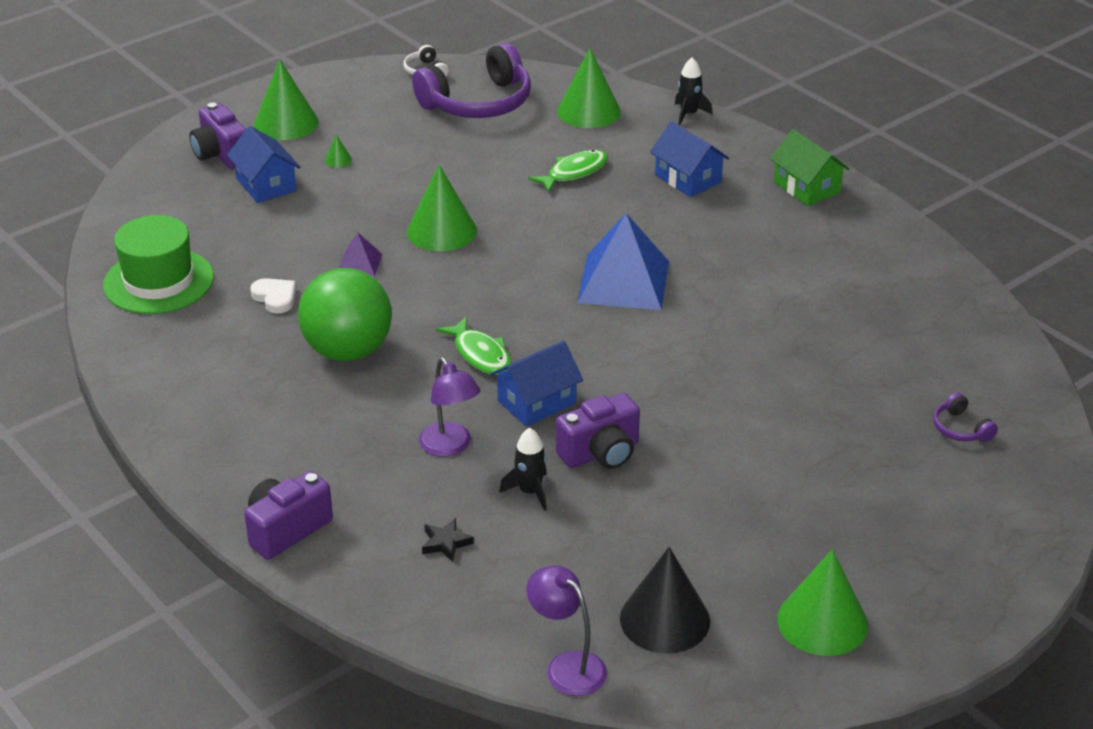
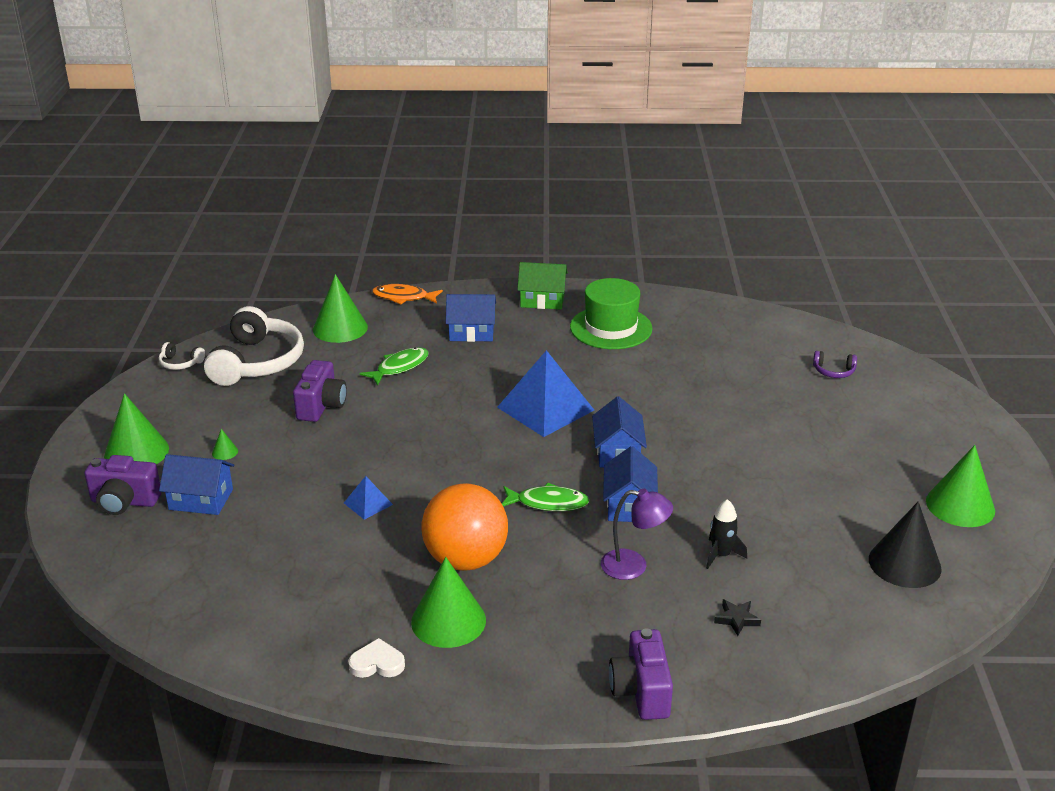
camera: 50 degrees left, 5 degrees down
green hat [103,215,214,314] -> green hat moved to [570,278,653,349]
white heart [250,278,296,314] -> white heart moved to [348,638,405,678]
green ball [298,268,392,361] -> orange ball [421,483,508,571]
purple pyramid [339,232,383,276] -> blue pyramid [344,476,393,520]
green cone [407,165,477,251] -> green cone moved to [411,557,486,648]
purple headphones [412,43,531,118] -> white headphones [204,306,304,386]
purple lamp [526,565,607,696] -> none
green fish [528,150,608,193] -> green fish turned 45 degrees clockwise [360,347,429,386]
purple camera [556,393,640,469] -> purple camera moved to [293,360,347,422]
black rocket [675,57,712,125] -> orange fish [372,284,443,304]
none -> blue house [592,396,647,467]

